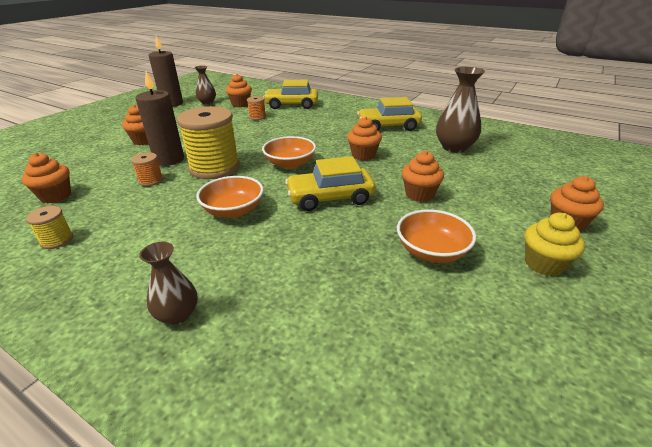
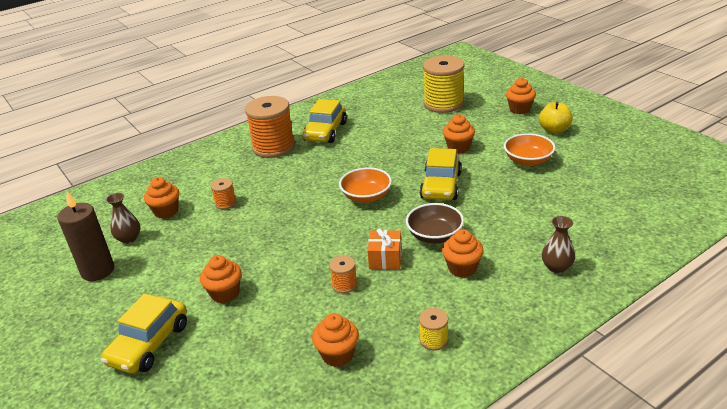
camera: 65 degrees left, 0 degrees up
brown candle [136,71,184,166] -> none
yellow spool [177,106,240,179] -> yellow spool moved to [423,55,465,113]
orange bowl [196,176,264,218] -> brown bowl [406,203,464,243]
yellow car [263,80,318,109] -> yellow car moved to [101,293,187,374]
orange cupcake [347,117,382,160] -> orange cupcake moved to [442,229,484,278]
brown vase [436,67,485,153] -> none
yellow cupcake [525,213,585,276] -> yellow apple [539,102,573,134]
none -> orange spool [245,96,295,158]
none -> orange gift [367,229,402,270]

